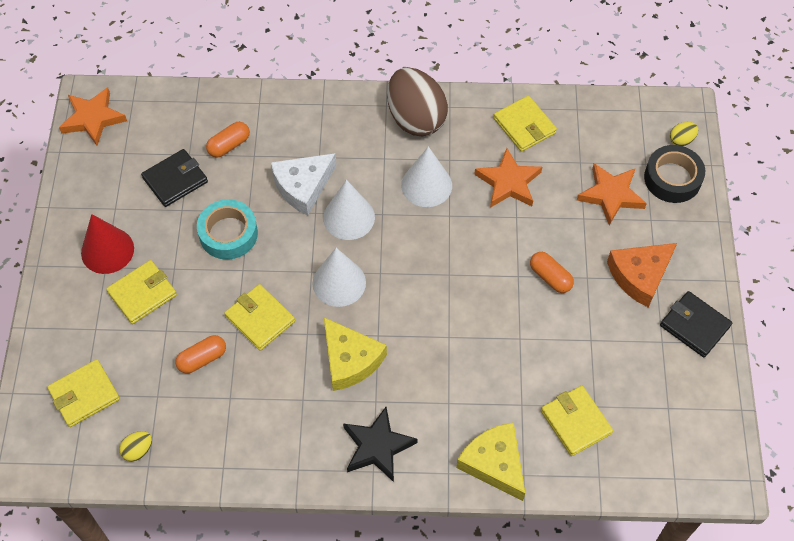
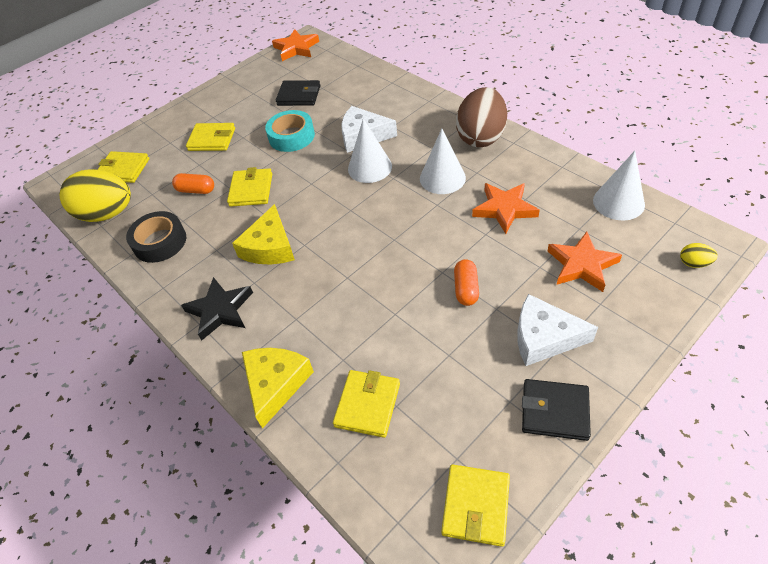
camera: 50 degrees right, 10 degrees down
red cone [81,214,134,274] -> none
yellow egg [119,431,152,461] -> yellow egg [60,169,131,222], size x2.49
orange capsule [206,122,250,158] -> none
white cone [313,248,366,307] -> white cone moved to [593,151,645,220]
yellow wallet [493,96,557,152] -> yellow wallet moved to [441,464,510,547]
orange cheese [607,243,677,307] -> white cheese [517,294,598,366]
black tape [644,145,705,203] -> black tape moved to [126,211,186,263]
black wallet [660,291,732,357] -> black wallet turned 75 degrees counterclockwise [522,379,591,441]

